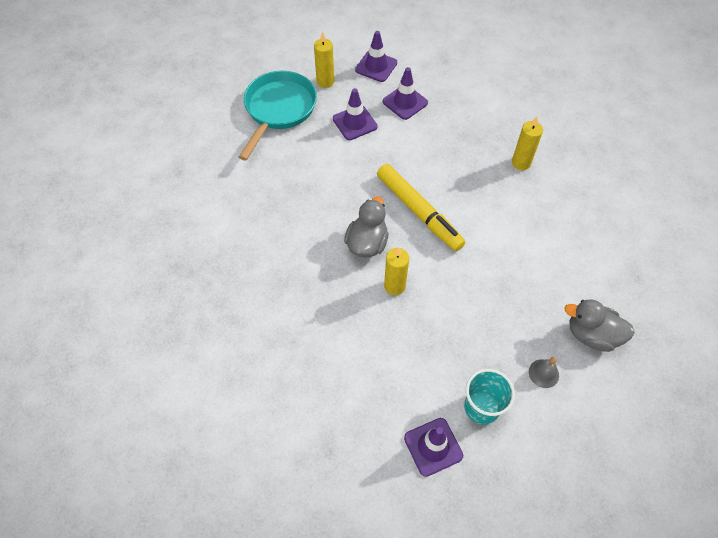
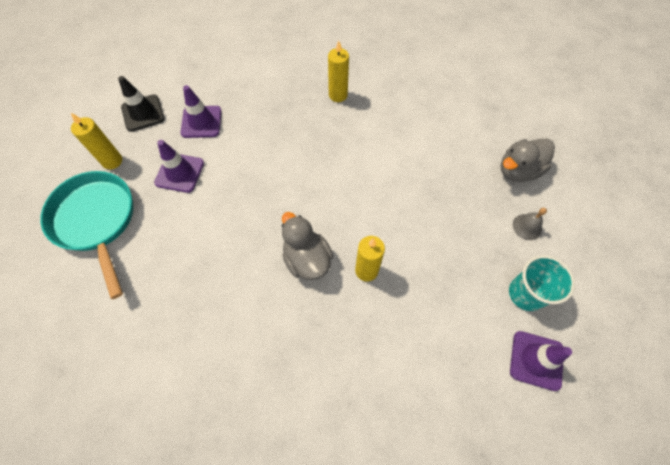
camera: 50 degrees left, 5 degrees up
purple traffic cone [355,31,397,82] -> black traffic cone [118,76,165,132]
yellow marker [377,164,465,251] -> none

